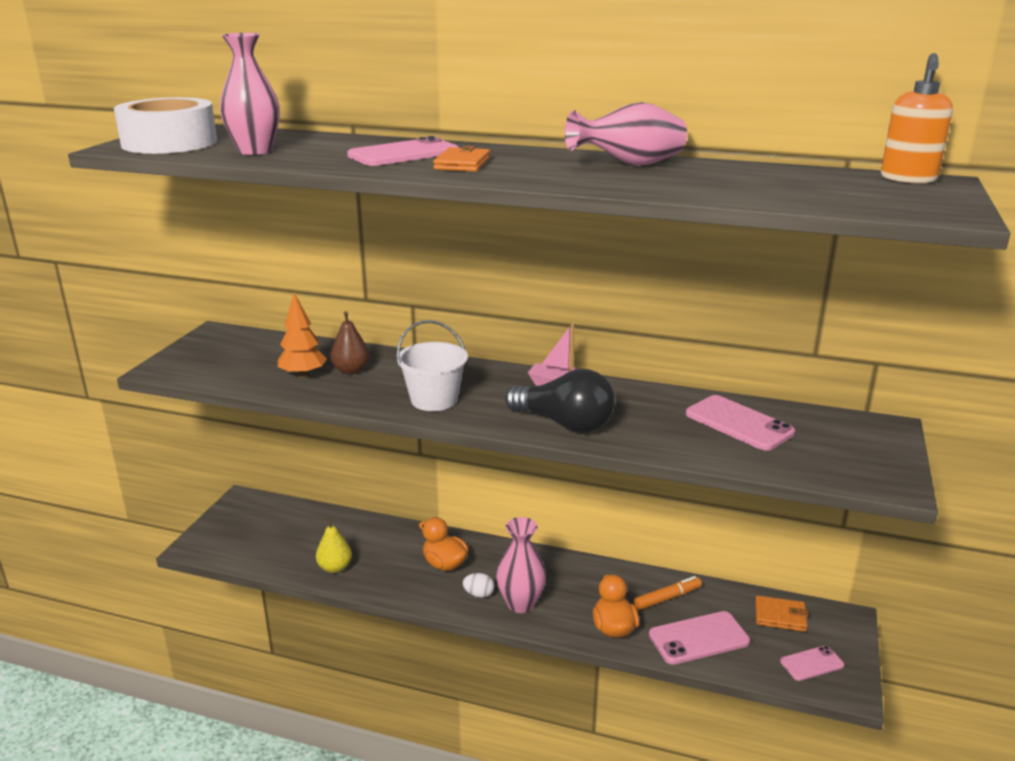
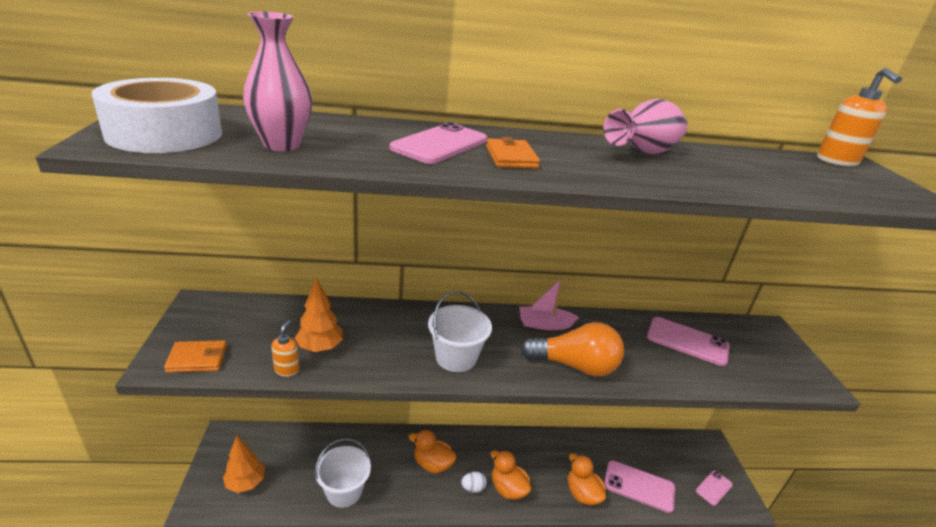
camera: 25 degrees left, 5 degrees up
yellow pear [316,517,352,573] -> white bucket [315,438,371,508]
brown pear [330,311,369,374] -> none
pink vase [496,517,546,613] -> orange duck [490,450,532,500]
black light bulb [505,369,615,433] -> orange light bulb [521,322,624,376]
orange marker [634,576,702,610] -> none
pink phone [649,611,750,665] -> pink phone turned 60 degrees clockwise [604,460,675,513]
orange wallet [755,596,808,632] -> orange wallet moved to [164,340,227,373]
none -> orange tree [223,436,265,493]
none -> orange soap dispenser [271,320,299,377]

